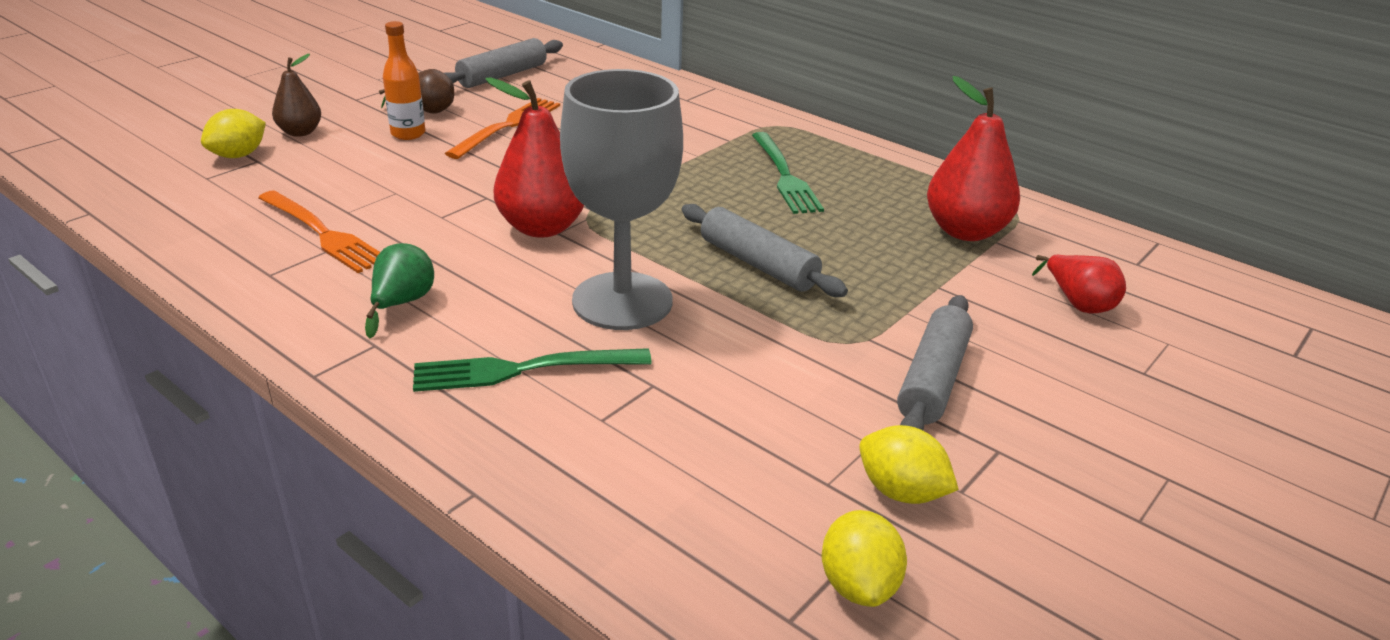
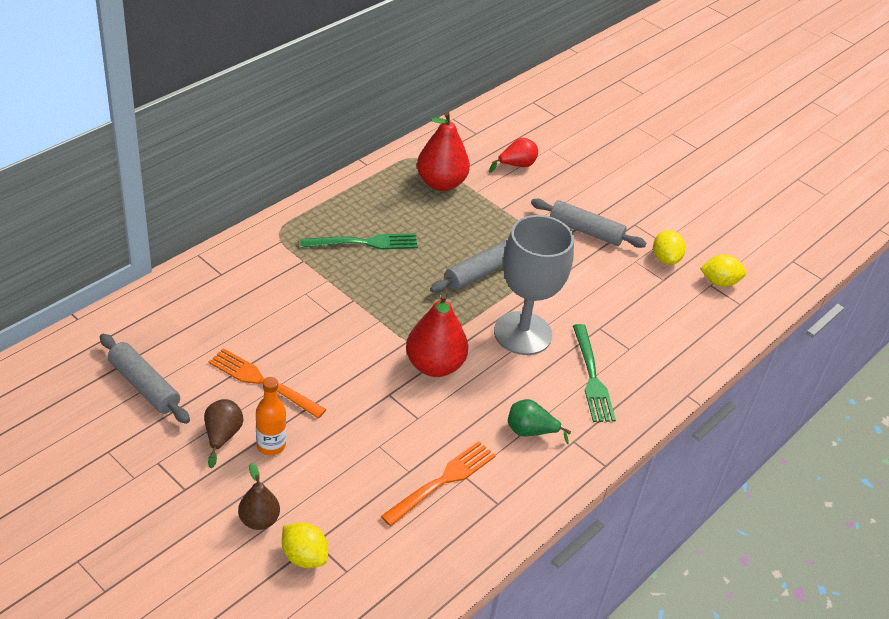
camera: 90 degrees left, 10 degrees up
yellow lemon [859,425,959,504] -> yellow lemon turned 45 degrees counterclockwise [653,230,686,265]

